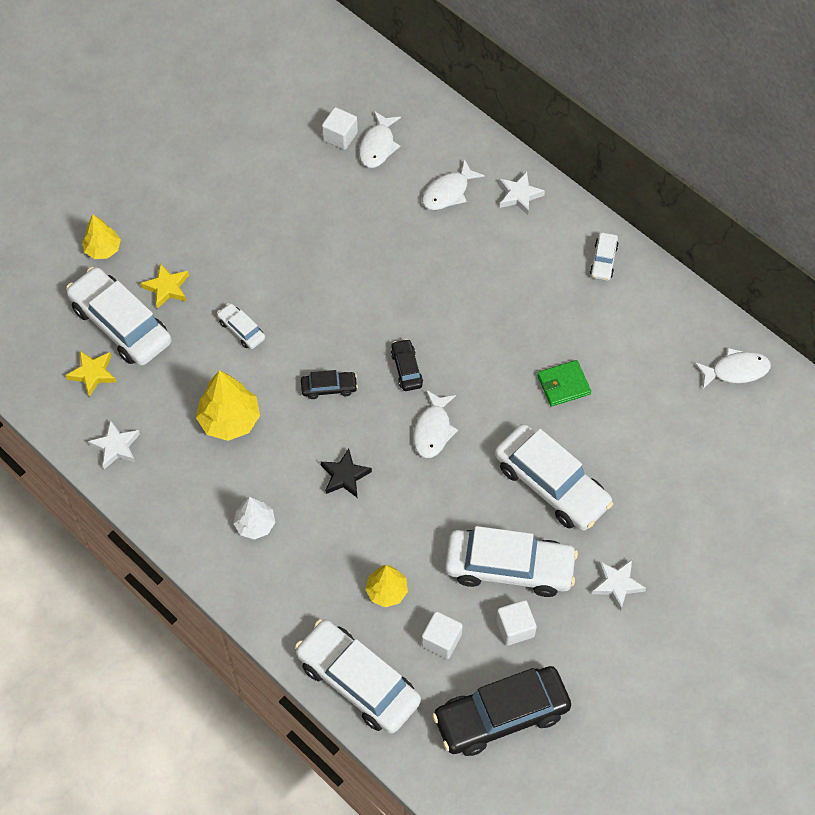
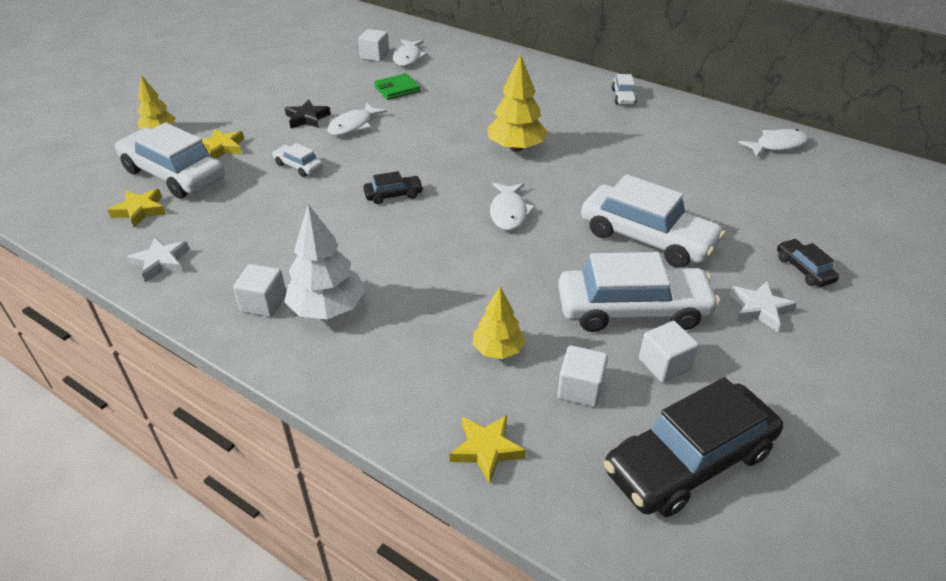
camera: 10 degrees left, 20 degrees down
yellow tree [196,370,260,441] -> yellow tree moved to [487,54,548,152]
white tree [233,497,275,539] -> white tree [284,204,365,319], size x1.58
white car [295,619,421,733] -> yellow star [449,415,526,484]
black star [321,449,372,497] -> black star moved to [285,100,331,128]
black car [391,339,423,391] -> black car moved to [777,239,839,287]
white fish [422,159,485,210] -> white fish moved to [327,103,387,136]
white star [499,172,545,215] -> none
green wallet [537,360,591,406] -> green wallet moved to [374,73,421,100]
none -> white cube [233,264,286,317]

